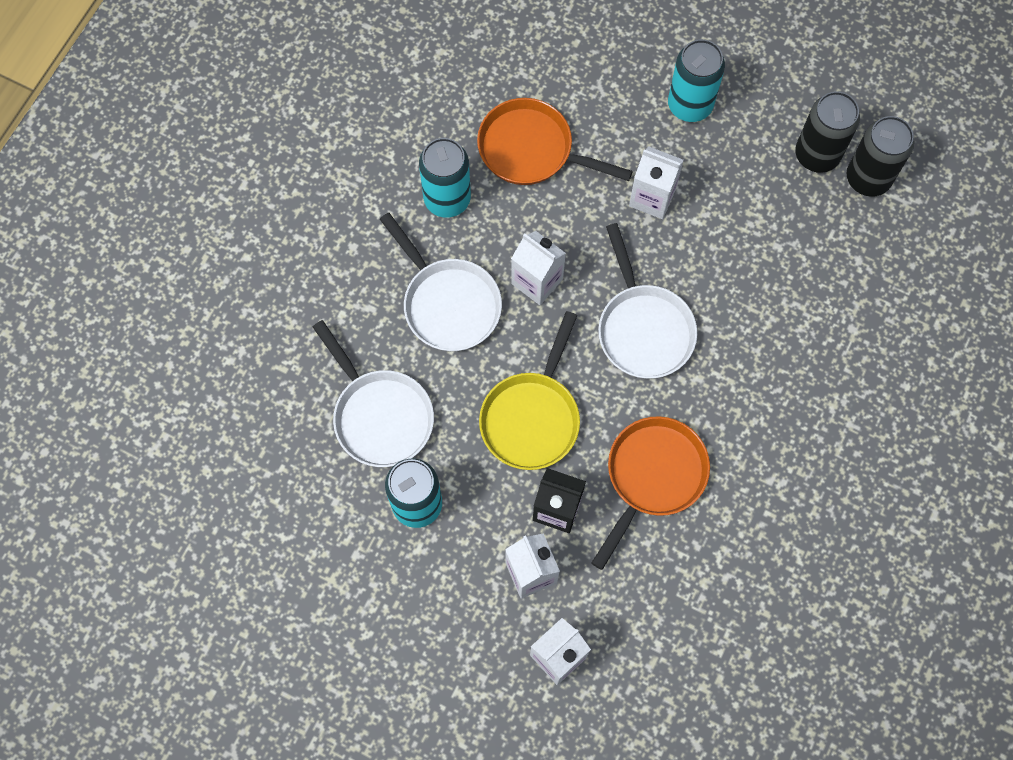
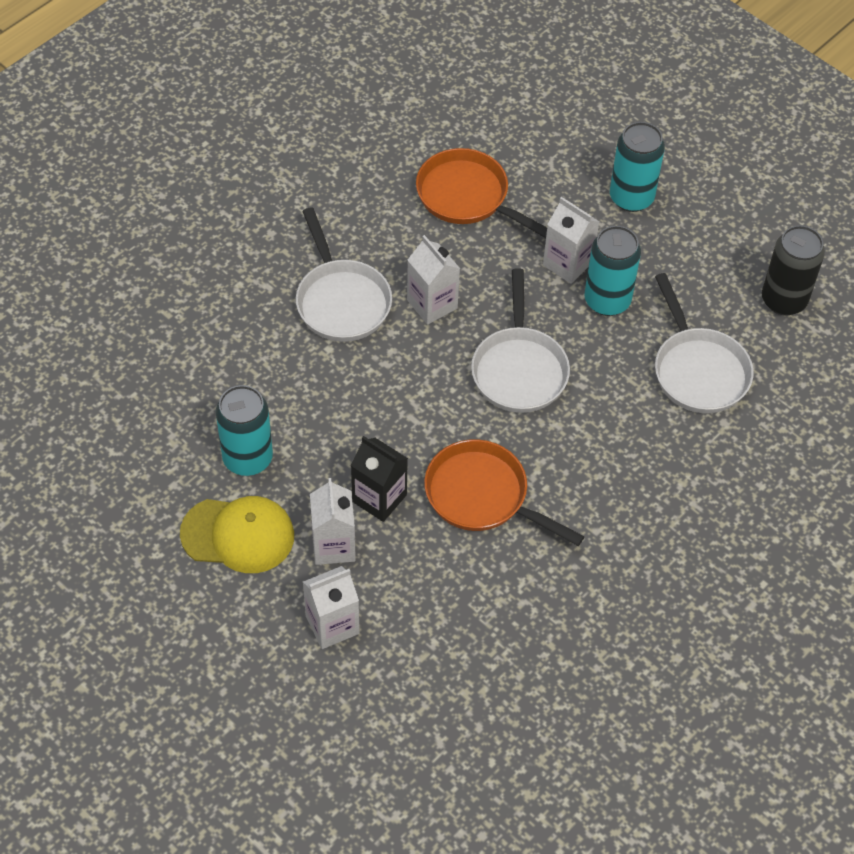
camera: 15 degrees right, 15 degrees down
white pan [313,320,434,467] -> white pan moved to [655,273,754,413]
turquoise can [419,138,471,218] -> turquoise can moved to [585,226,641,316]
yellow pan [479,311,580,470] -> none
orange pan [592,416,710,570] -> orange pan turned 105 degrees counterclockwise [424,439,585,546]
black can [795,91,860,173] -> none
none -> yellow cap [180,496,294,573]

